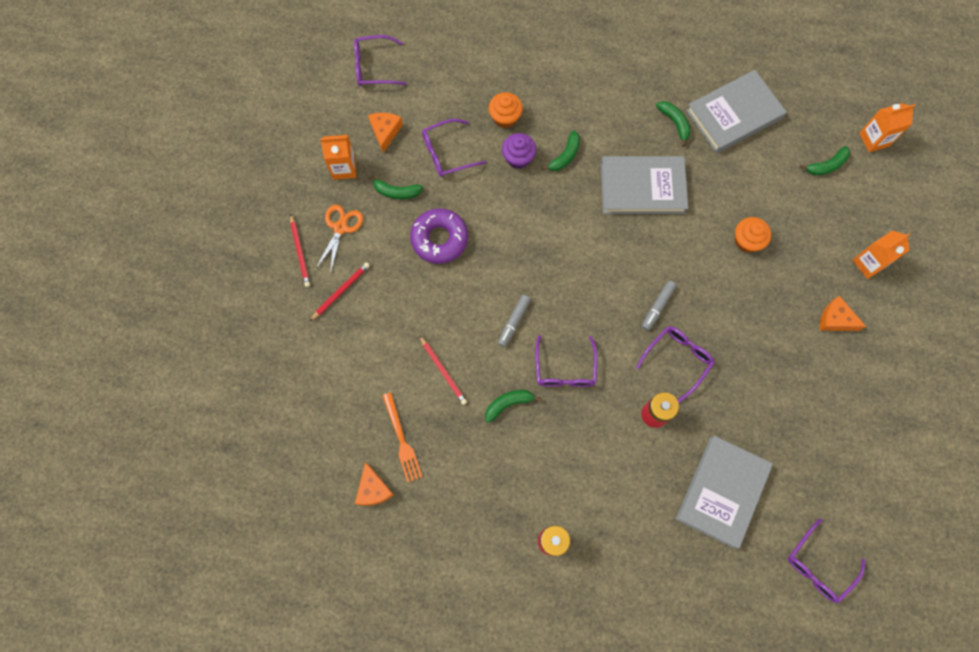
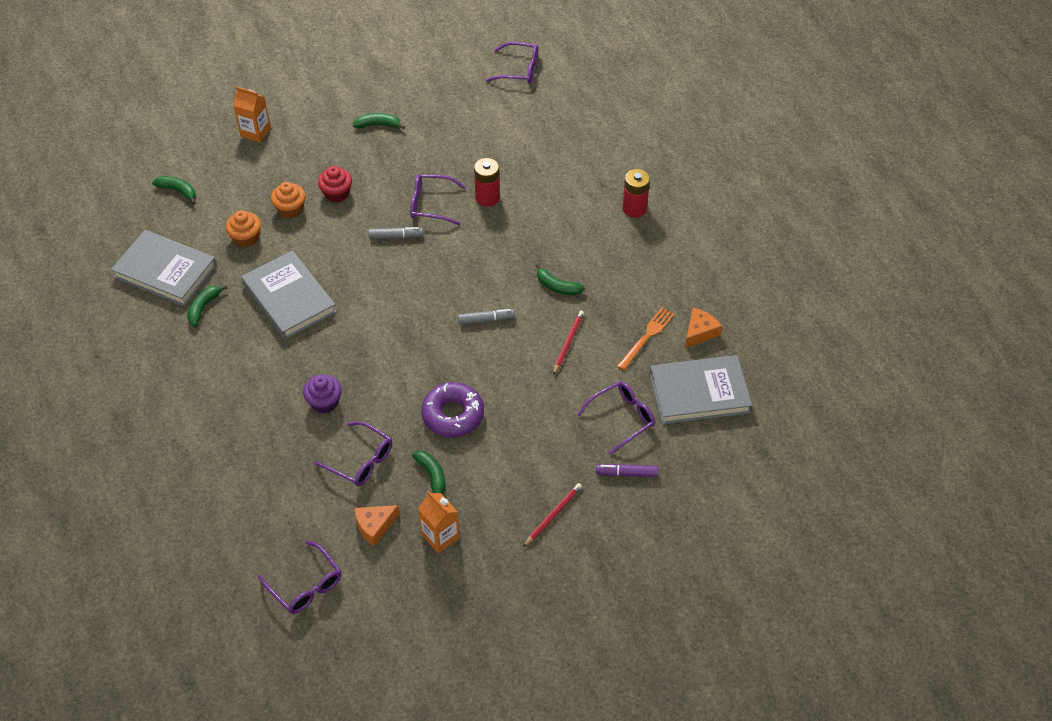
camera: 125 degrees left, 20 degrees down
red pencil [310,262,370,321] -> none
orange scissors [315,205,363,274] -> none
orange cupcake [489,92,523,128] -> orange cupcake moved to [226,210,261,247]
purple glasses [535,335,597,387] -> purple glasses moved to [577,382,655,455]
green banana [542,130,580,171] -> green banana moved to [353,113,405,129]
grey book [676,435,773,549] -> grey book moved to [650,355,752,424]
orange cheese [820,296,866,331] -> none
orange carton [859,103,915,152] -> none
none -> red cupcake [318,166,352,203]
none -> purple marker [596,464,658,477]

